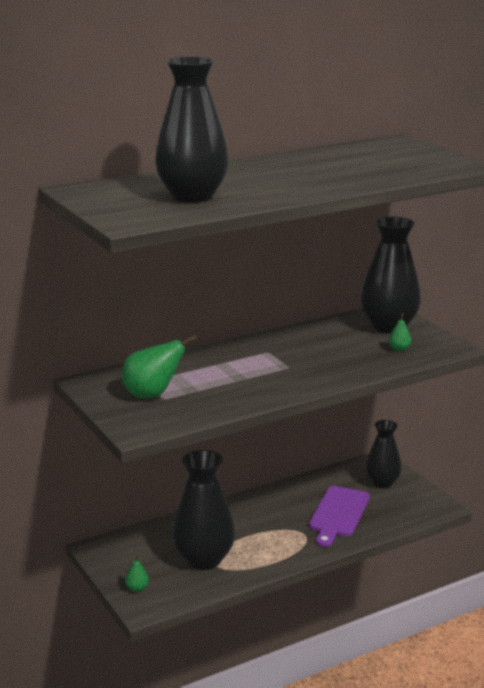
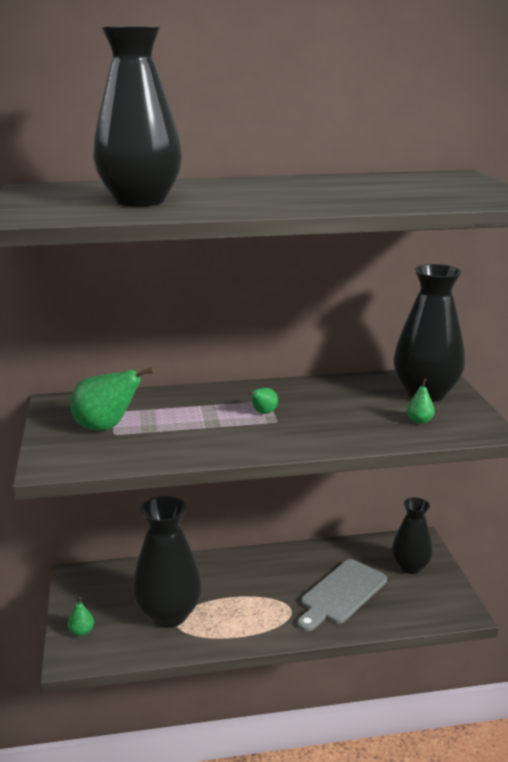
camera: 20 degrees right, 0 degrees up
purple cutting board [309,486,370,547] -> grey cutting board [298,559,387,631]
none -> green pear [249,388,278,414]

